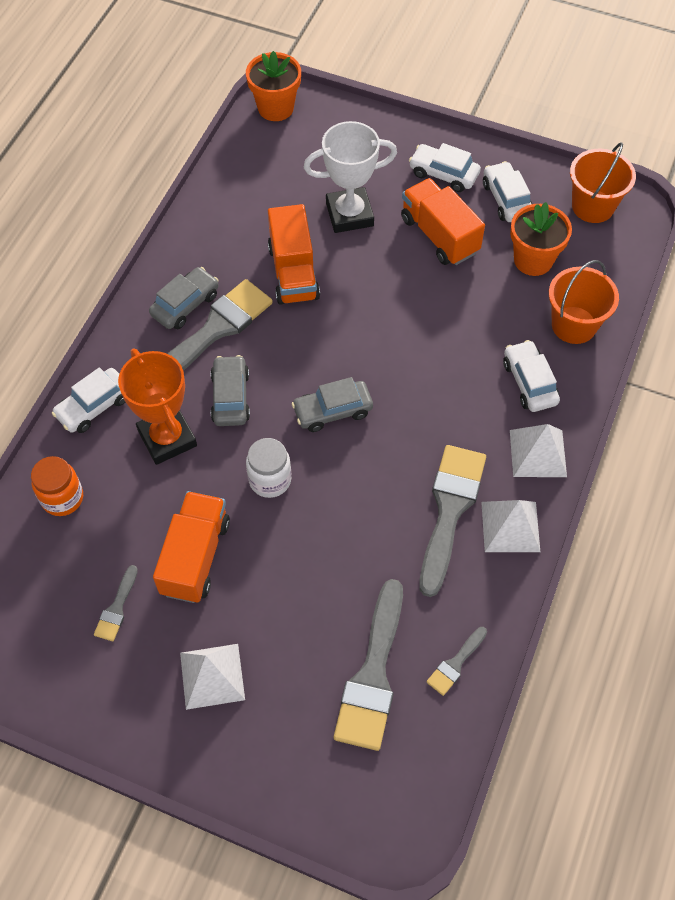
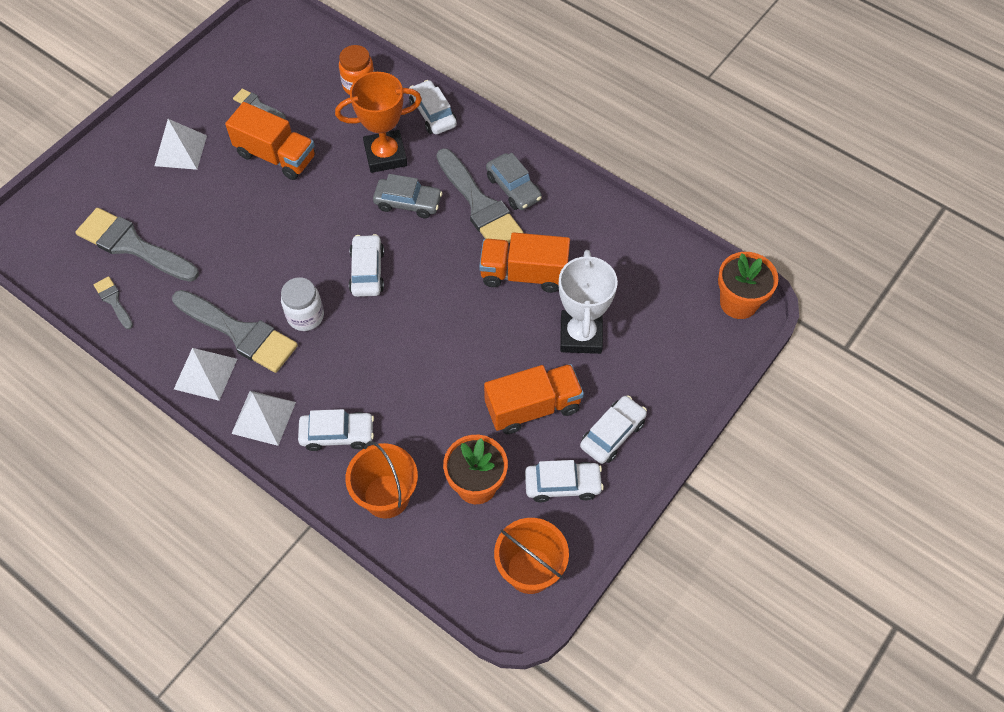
camera: 105 degrees right, 0 degrees up
white jar [246,438,291,498] -> white jar moved to [281,277,324,331]
grey car [291,377,373,432] -> white car [349,234,384,297]

